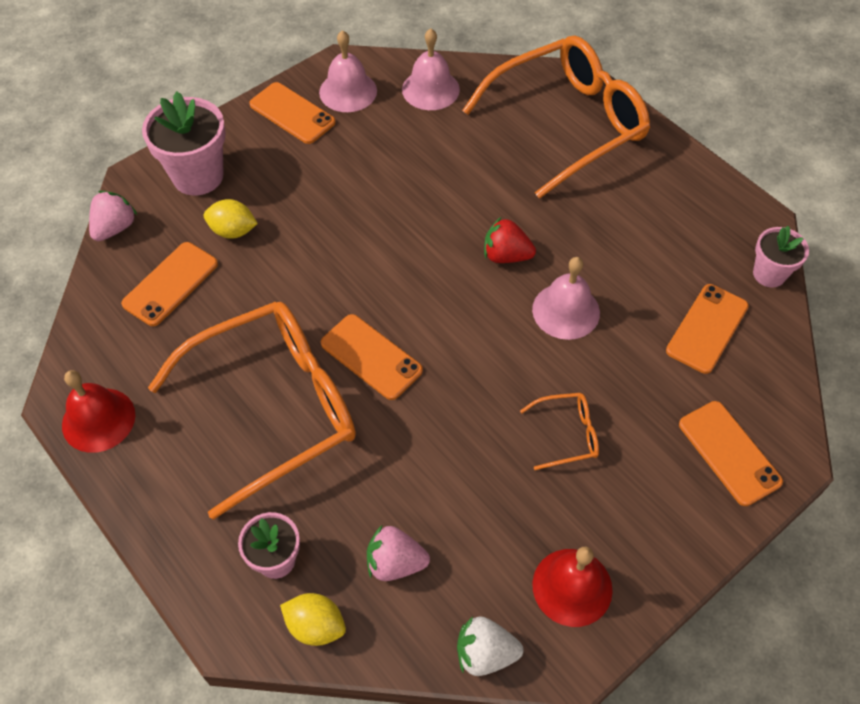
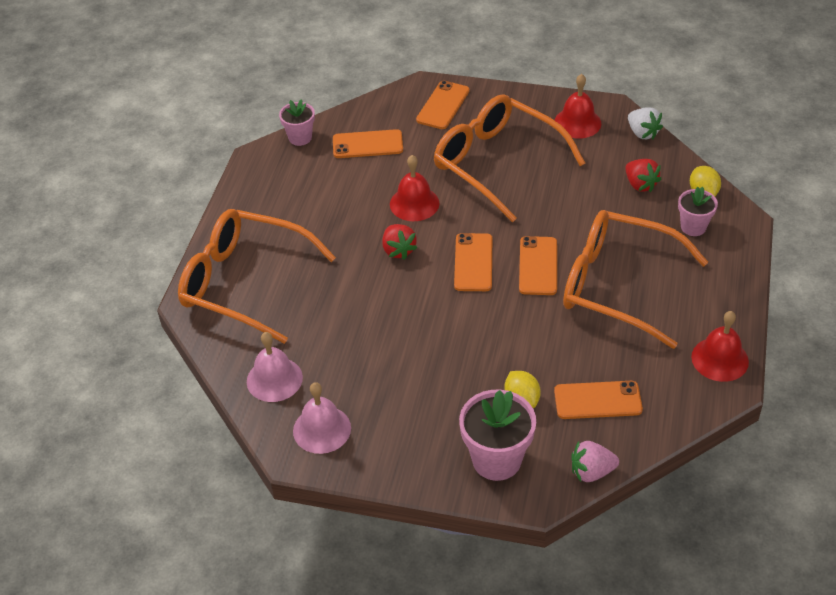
camera: 125 degrees left, 10 degrees down
orange phone [249,82,336,144] -> orange phone moved to [454,233,492,291]
pink strawberry [367,524,430,581] -> red strawberry [625,159,662,192]
orange glasses [520,393,599,470] -> orange glasses [434,94,585,223], size x2.48
pink bell [532,257,600,340] -> red bell [390,155,440,221]

